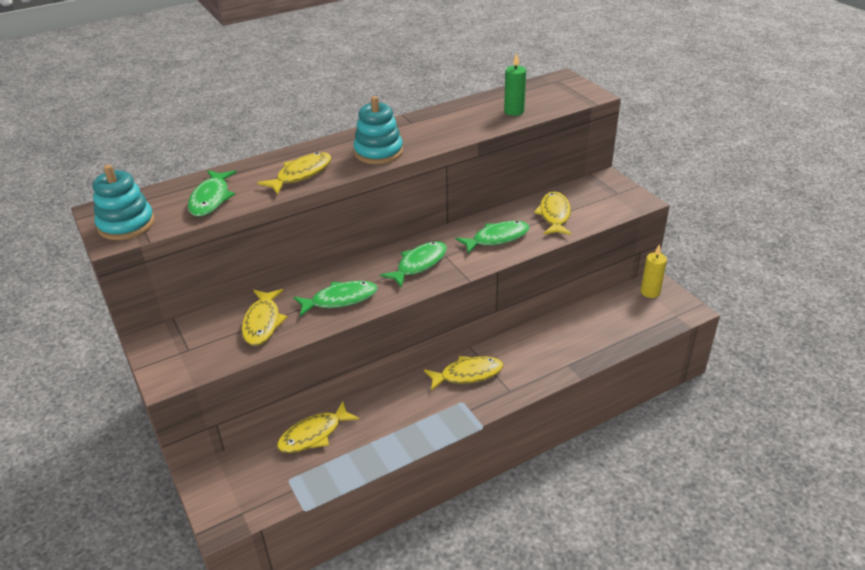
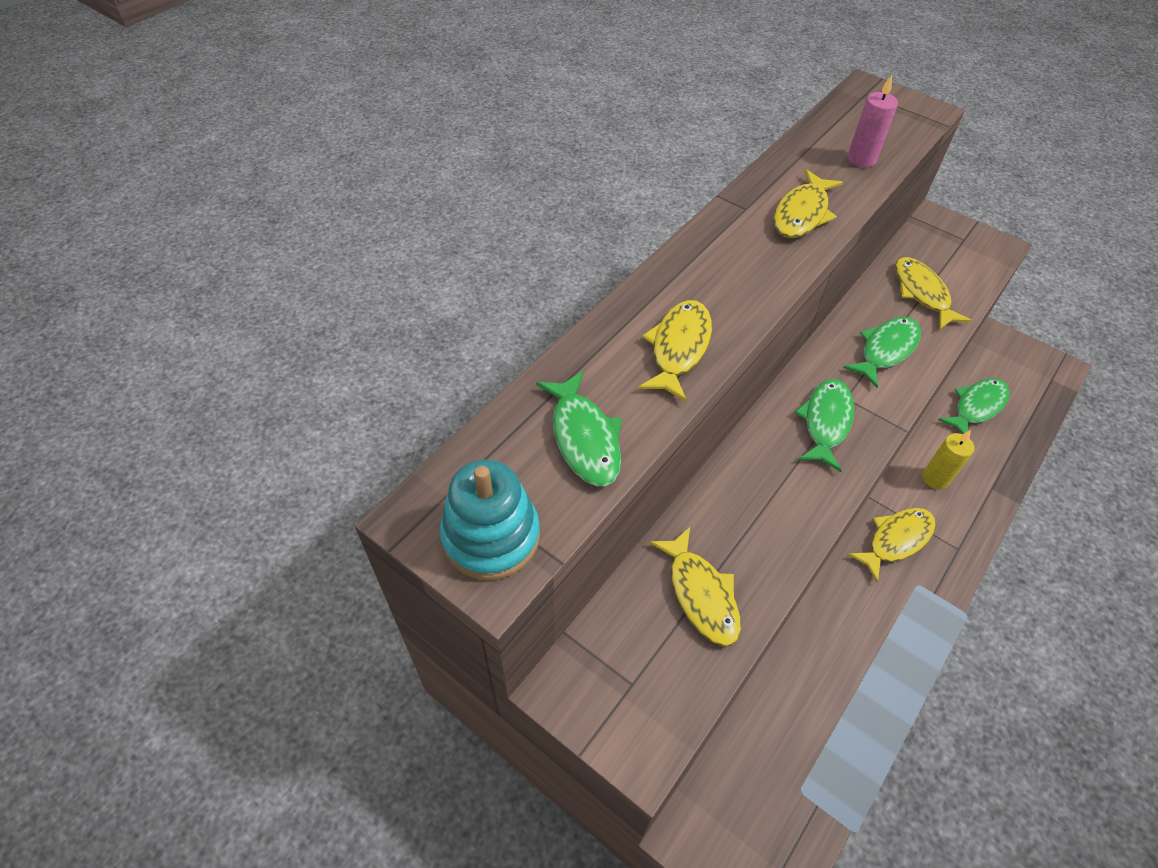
camera: 25 degrees left, 15 degrees up
yellow fish [277,401,359,453] -> yellow fish moved to [773,169,843,238]
green fish [294,281,378,317] -> green fish moved to [938,378,1010,434]
turquoise stacking toy [353,96,403,164] -> none
green candle [504,53,526,116] -> pink candle [848,75,898,167]
yellow candle [641,244,667,298] -> yellow candle moved to [922,430,975,490]

